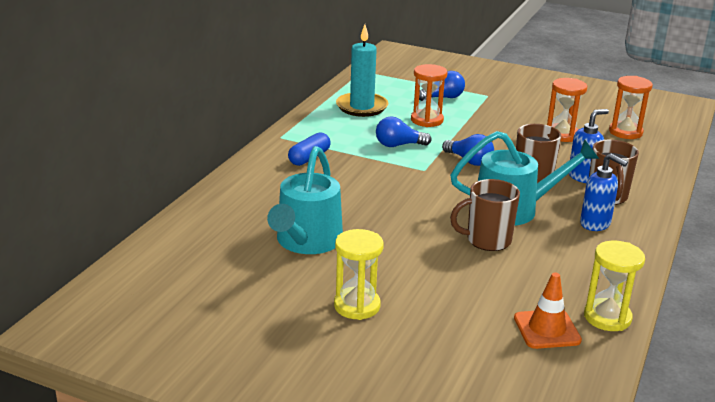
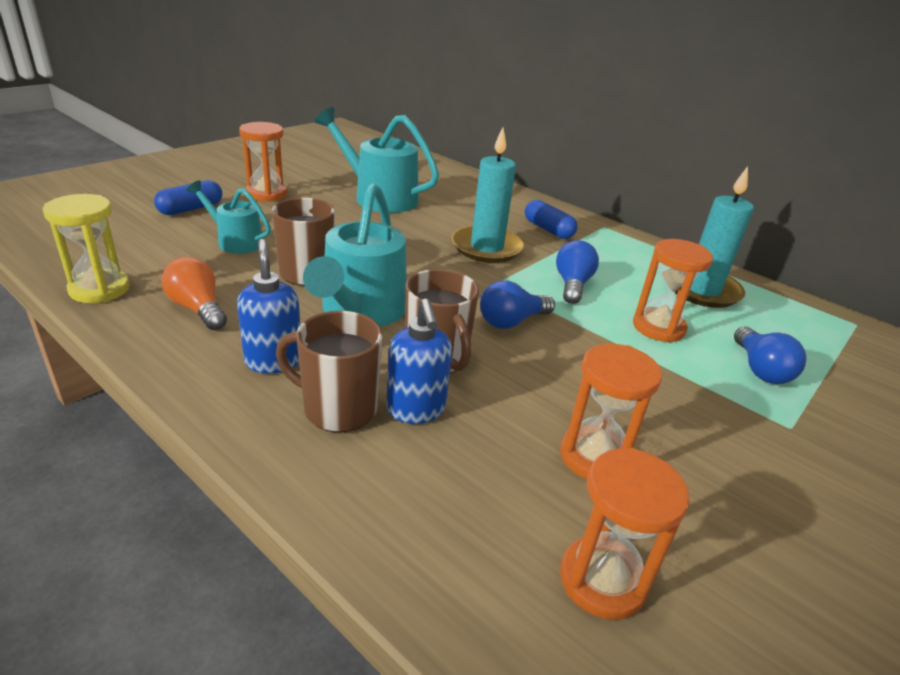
camera: 105 degrees right, 5 degrees up
yellow hourglass [334,229,384,320] -> orange hourglass [239,122,287,202]
orange traffic cone [514,272,582,349] -> none
blue soap dispenser [580,154,628,231] -> blue soap dispenser turned 105 degrees clockwise [237,239,300,374]
none -> blue capsule [154,180,222,215]
none -> orange light bulb [162,257,227,330]
none -> turquoise watering can [186,180,271,254]
none -> turquoise candle [452,127,524,263]

